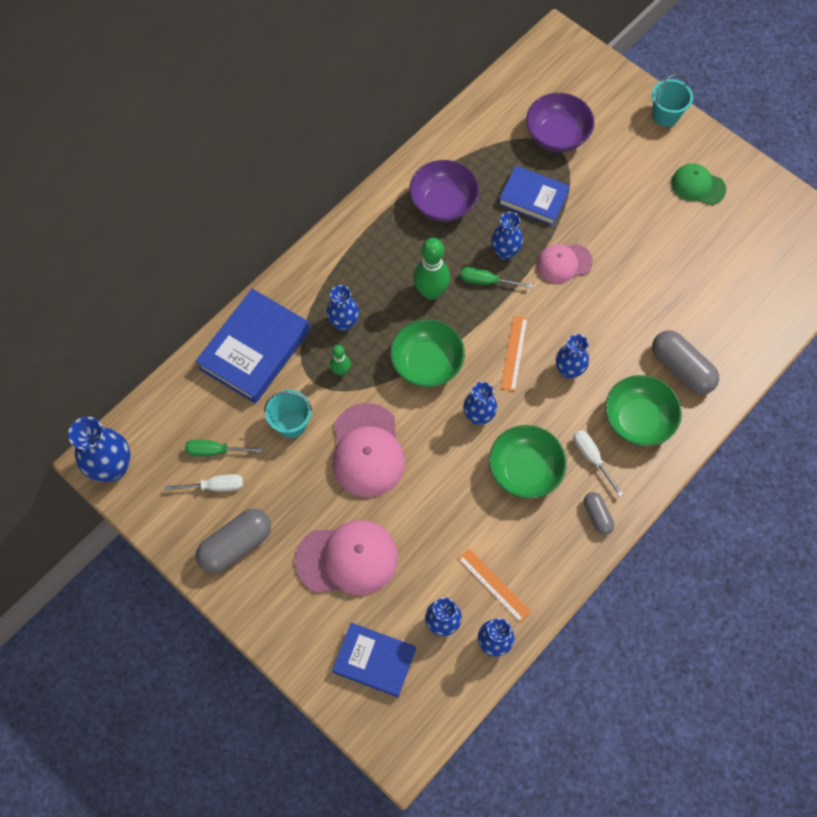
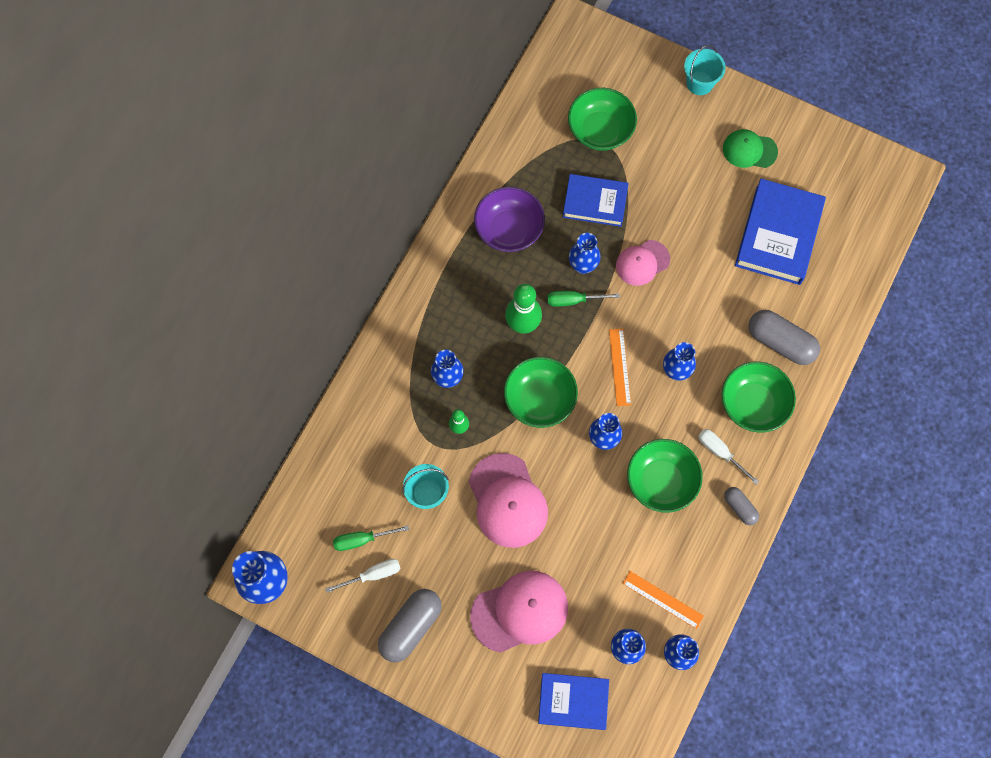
camera: 15 degrees left, 5 degrees up
blue book [195,289,310,404] -> blue book moved to [735,179,826,285]
purple bowl [526,93,594,152] -> green bowl [568,88,637,151]

